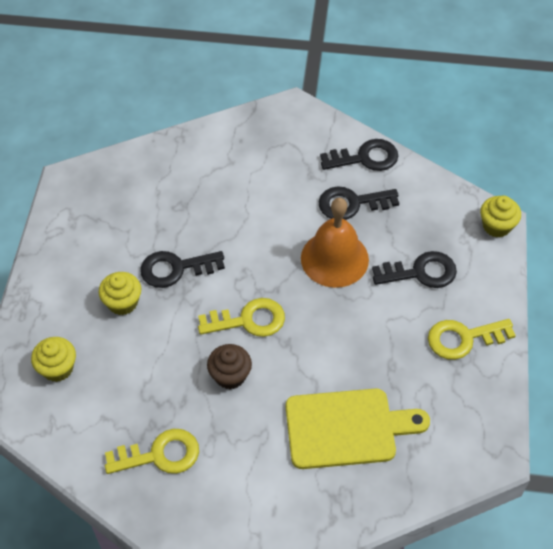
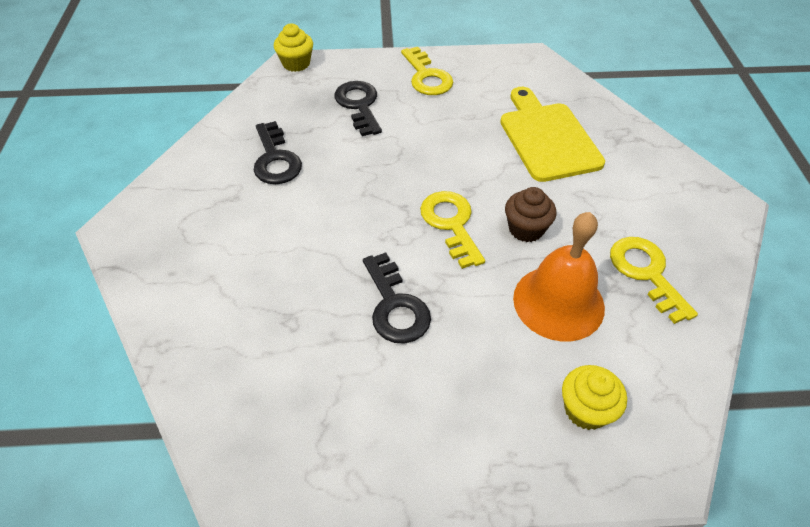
camera: 100 degrees left, 5 degrees down
yellow cupcake [98,272,141,315] -> none
orange bell [301,198,369,288] -> orange bell moved to [513,212,605,341]
black key [320,139,398,171] -> none

